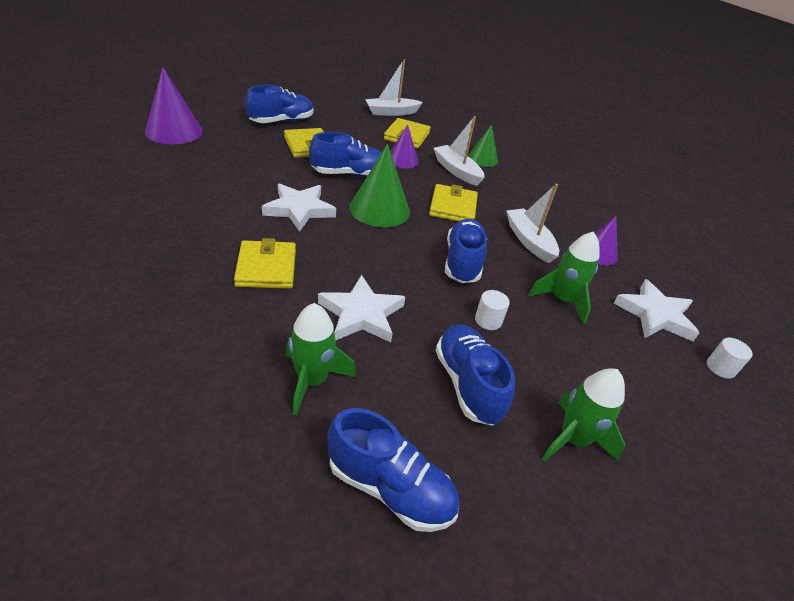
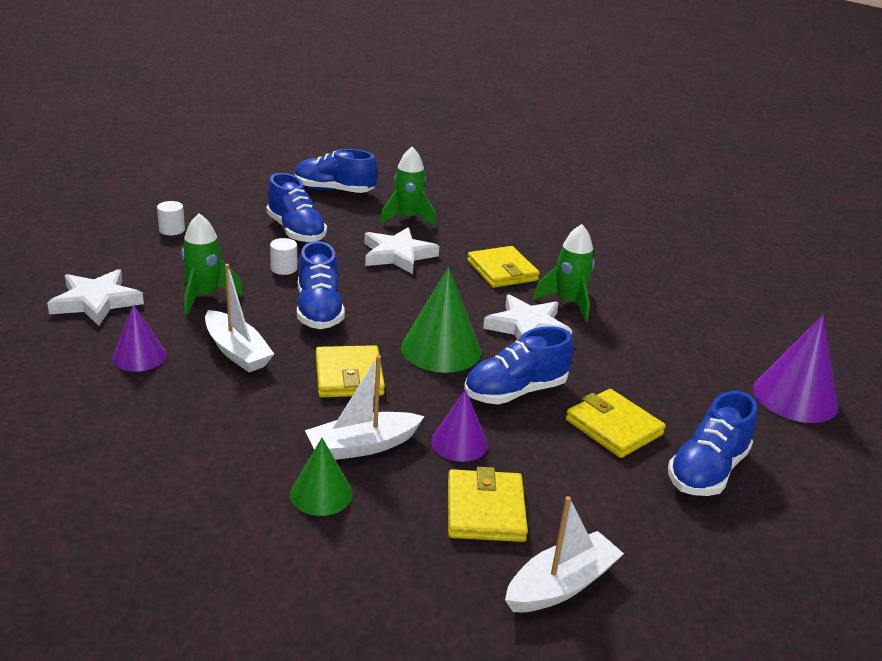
camera: 165 degrees right, 10 degrees down
white boat [434,116,484,186] -> white boat turned 120 degrees clockwise [305,355,425,460]
green rocket [542,368,625,462] -> green rocket moved to [533,224,595,322]
white cylinder [707,338,753,379] -> white cylinder moved to [157,201,185,235]

